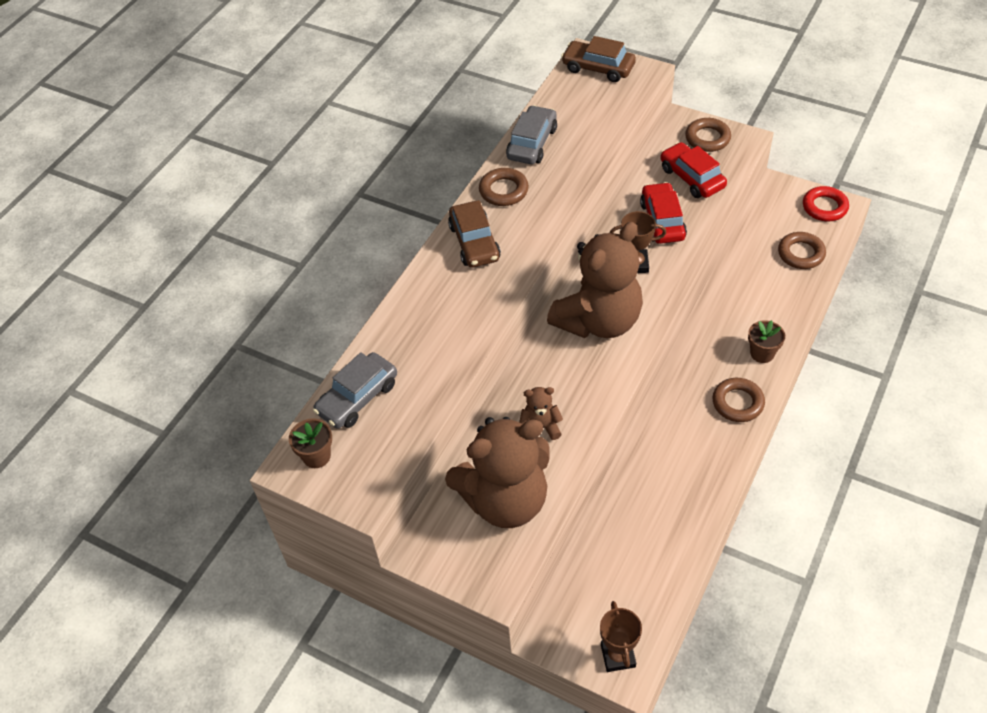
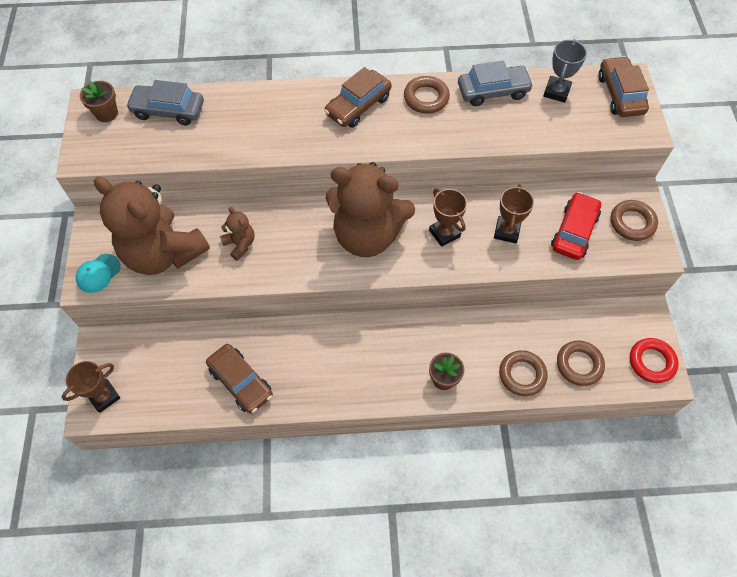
camera: 55 degrees right, 10 degrees up
red car [640,182,687,244] -> brown trophy [494,184,534,243]
brown ring [713,378,765,422] -> brown ring moved to [499,350,547,396]
none -> turquoise cap [76,254,121,293]
none -> brown car [206,344,273,414]
none -> grey trophy [543,39,587,103]

